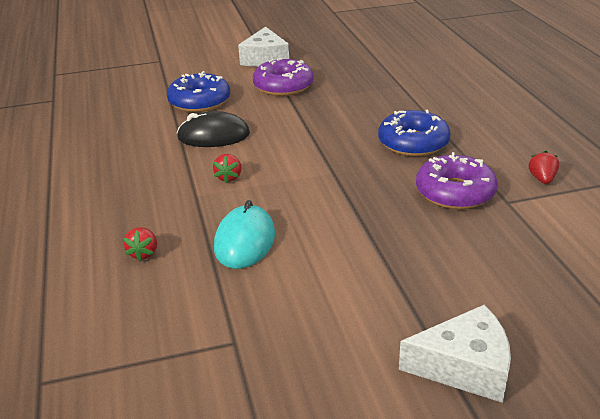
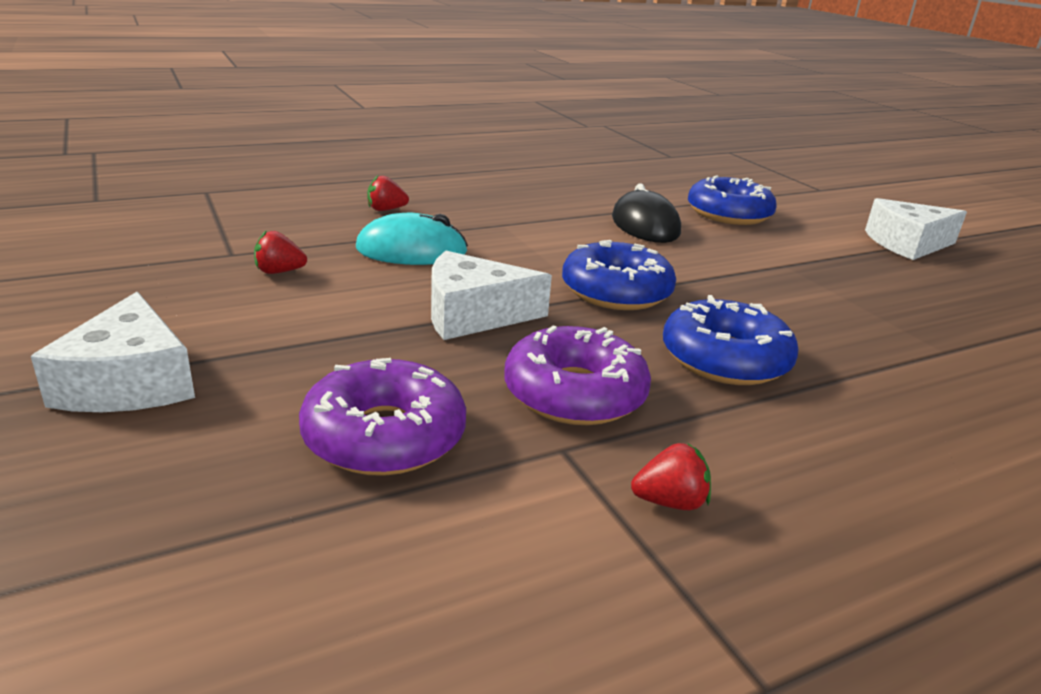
camera: 75 degrees right, 5 degrees down
red strawberry [213,154,242,183] -> red strawberry moved to [254,231,307,274]
purple donut [253,58,314,96] -> purple donut moved to [299,358,466,476]
none -> white cheese [431,251,552,340]
none -> blue donut [562,240,676,310]

